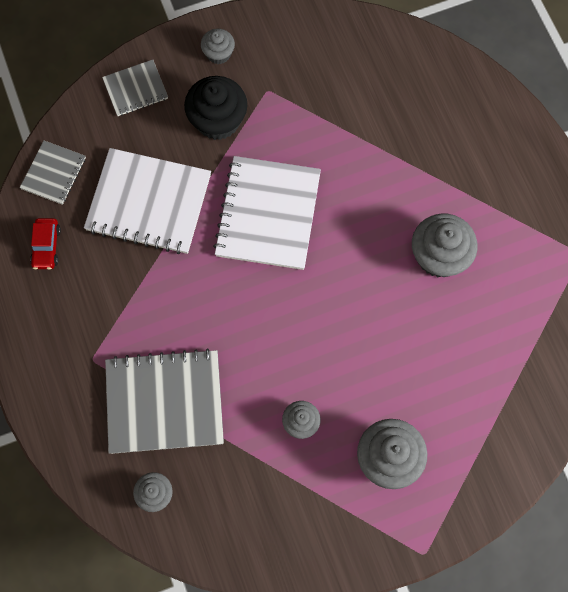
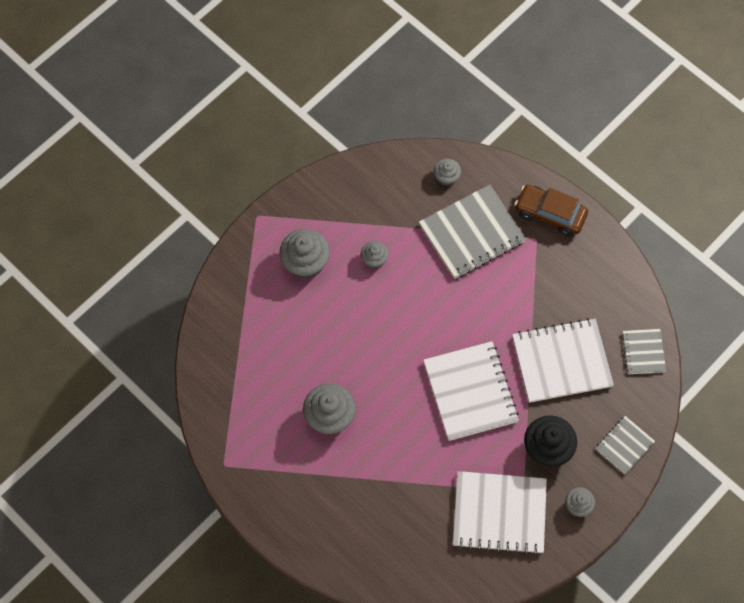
camera: 155 degrees right, 5 degrees down
red car [30,218,61,270] -> none
none -> white notebook [453,471,547,555]
none -> brown car [514,185,588,237]

